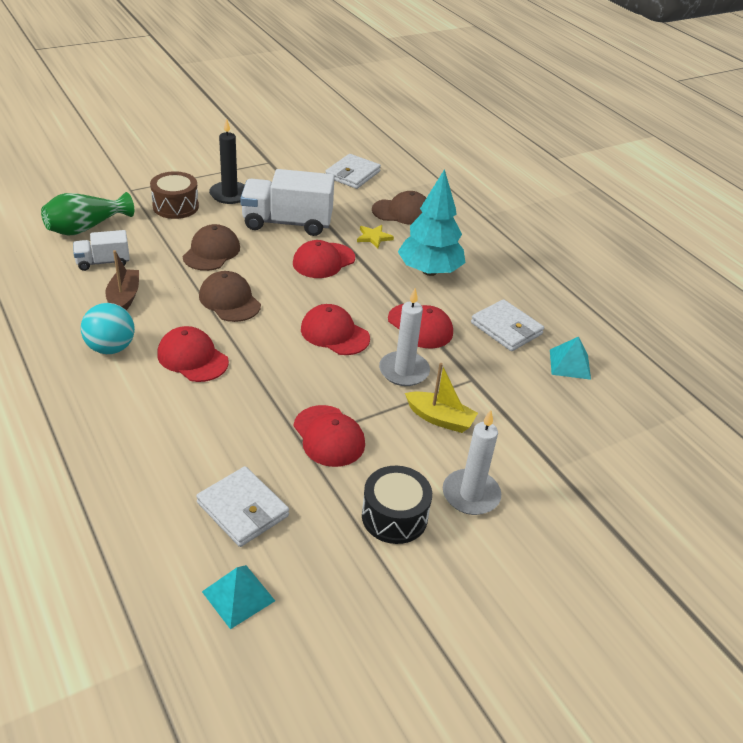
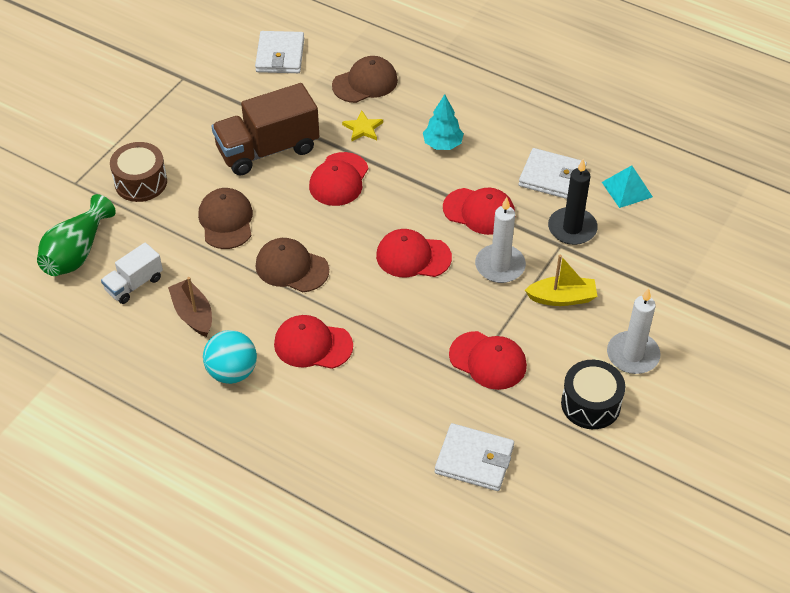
camera: 25 degrees left, 10 degrees up
turquoise pyramid [202,565,275,629] -> none
black candle [209,118,245,204] -> black candle moved to [548,159,598,245]
white truck [240,169,334,236] -> brown truck [212,83,319,176]
turquoise tree [398,169,465,276] -> turquoise tree [423,94,464,150], size x0.57

